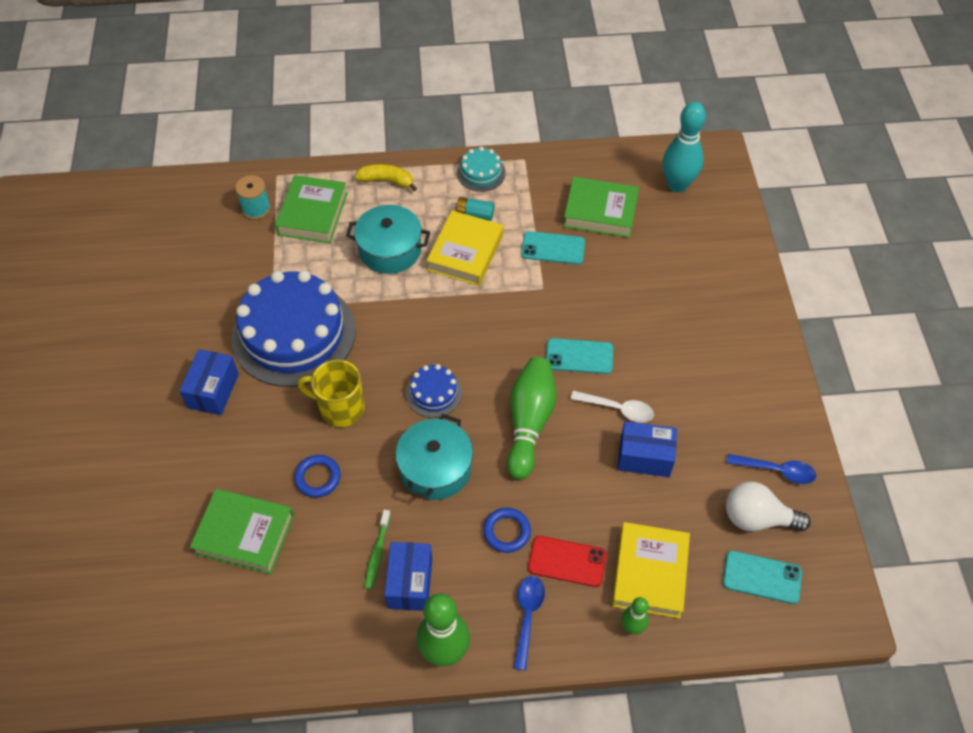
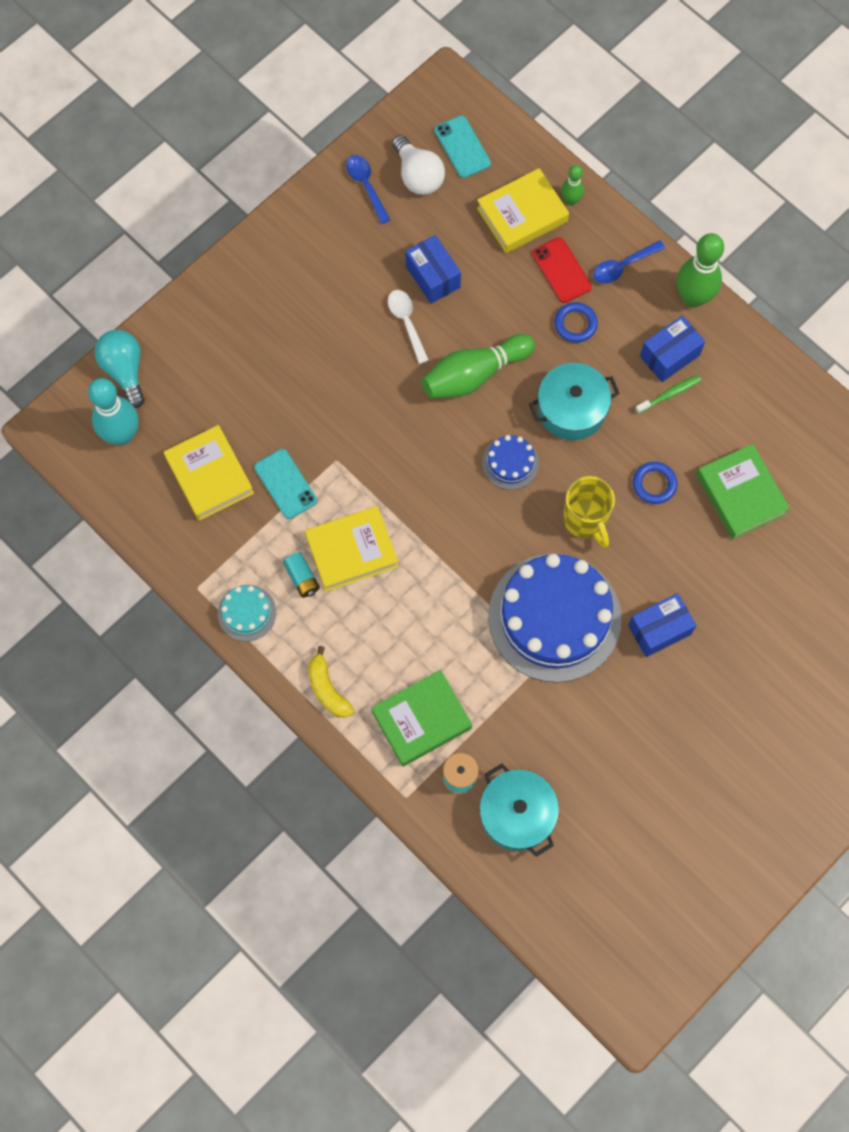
camera: 130 degrees left, 15 degrees up
turquoise pot [346,205,430,274] -> turquoise pot moved to [479,764,559,857]
turquoise phone [546,338,613,374] -> none
green book [563,177,639,238] -> yellow book [164,425,254,521]
none -> turquoise light bulb [95,330,145,408]

